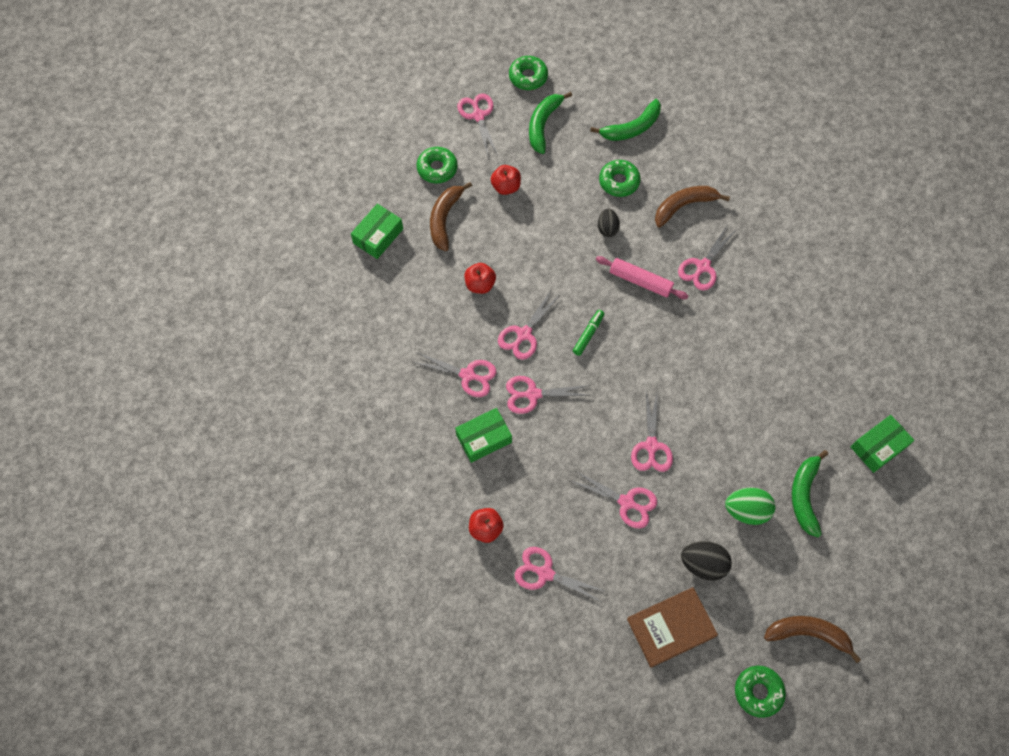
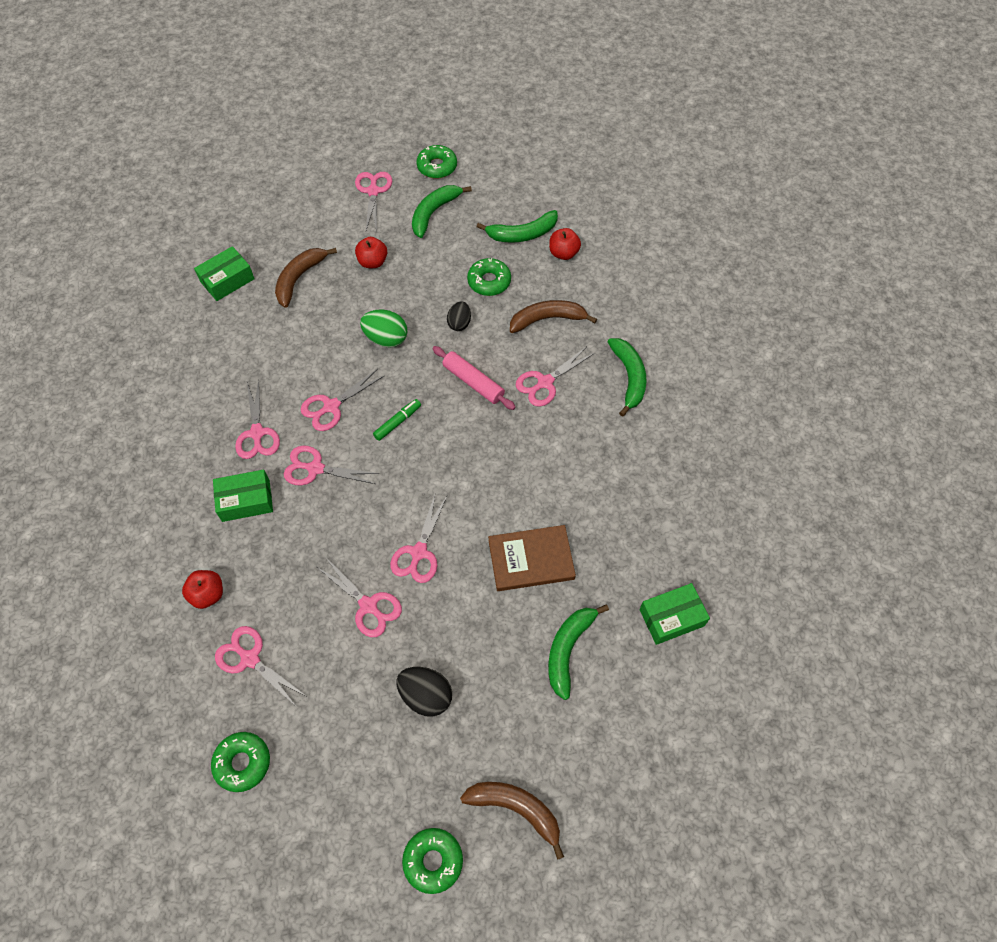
camera: 15 degrees right, 5 degrees down
pink scissors [412,352,496,397] -> pink scissors turned 45 degrees clockwise [235,379,280,459]
green donut [416,147,458,184] -> green donut moved to [211,732,270,792]
red apple [464,263,496,294] -> red apple moved to [549,228,581,260]
brown book [627,587,718,667] -> brown book moved to [488,525,576,591]
green egg [725,487,775,525] -> green egg moved to [360,310,407,348]
none -> green banana [608,338,646,417]

